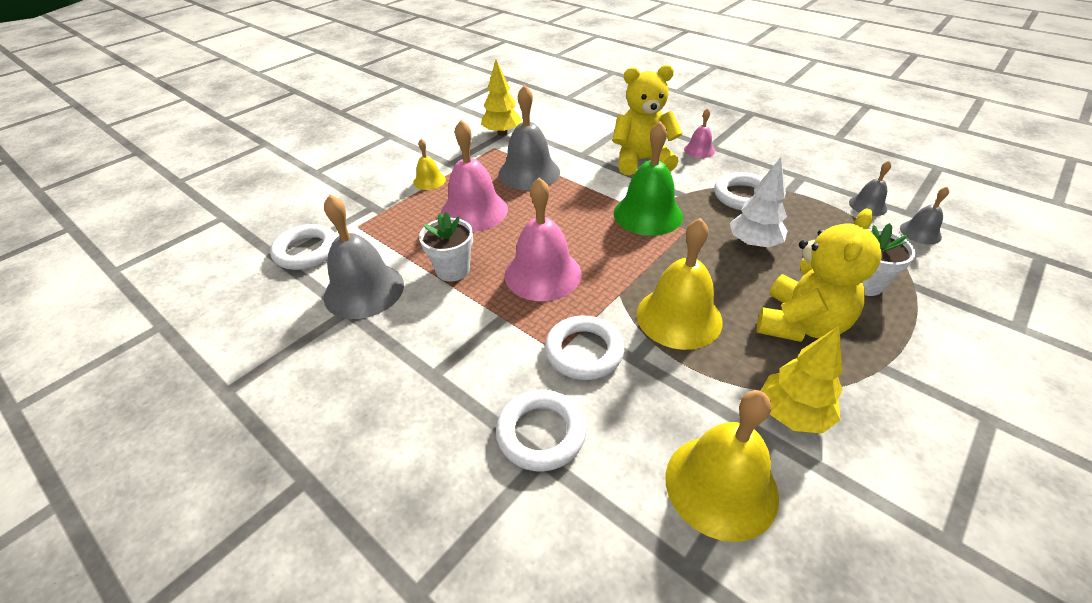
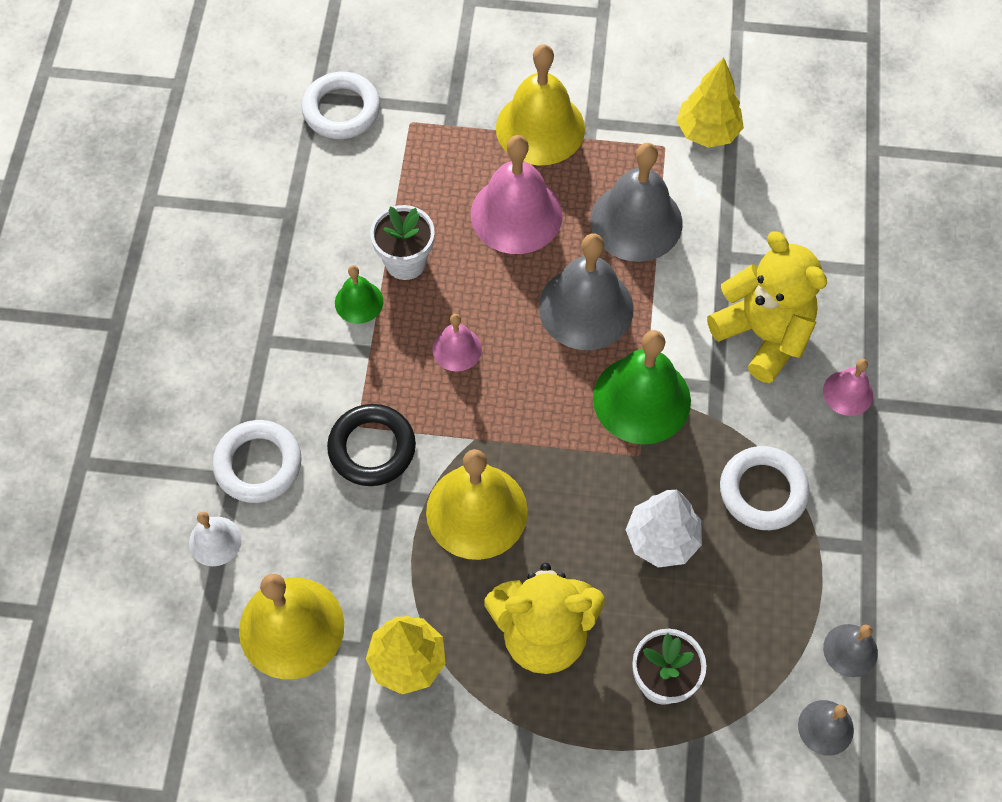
camera: 55 degrees right, 20 degrees up
grey bell [324,194,404,319] -> grey bell moved to [539,234,634,350]
yellow bell [414,139,446,190] -> yellow bell [496,44,585,165], size x1.95
pink bell [504,177,582,301] -> pink bell [432,314,482,372], size x0.51
white ring [545,316,624,380] -> black ring [327,404,416,486]
none -> white bell [189,512,242,566]
none -> green bell [335,265,383,324]

